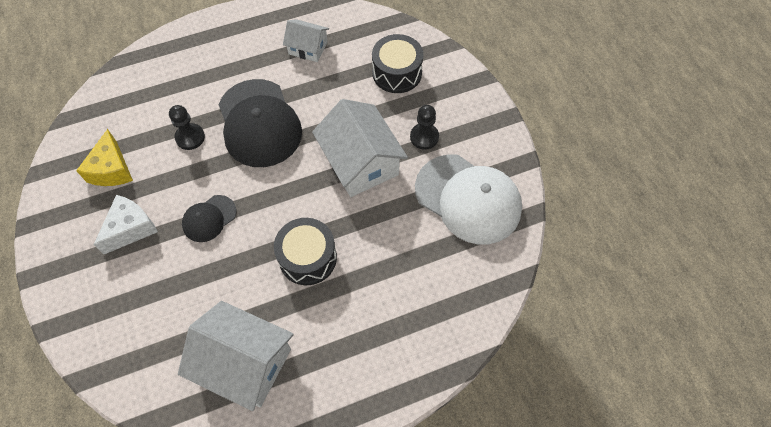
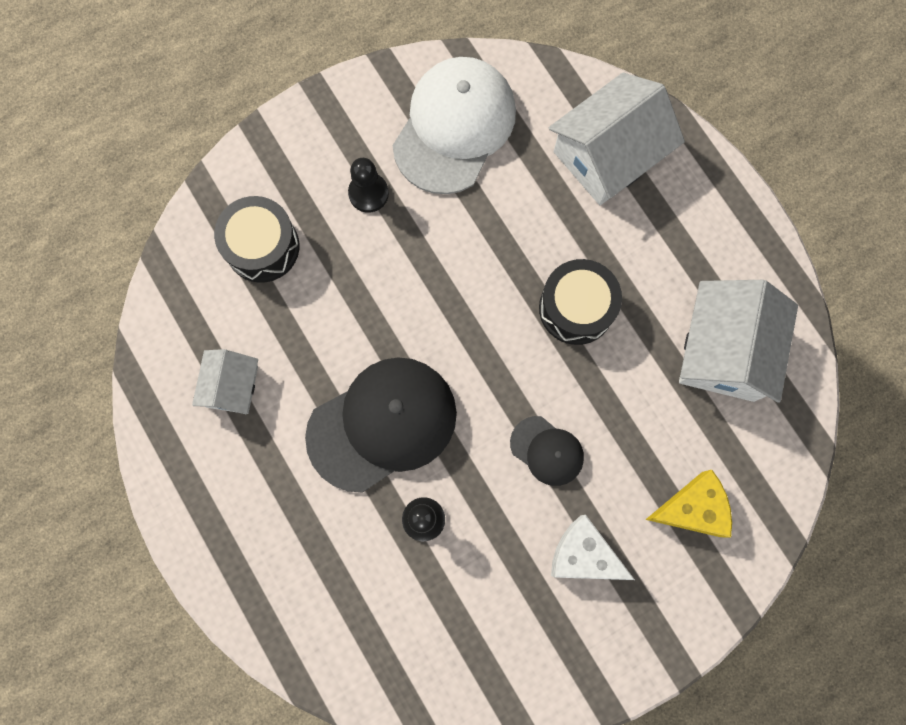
camera: 100 degrees left, 15 degrees up
yellow cheese [76,129,133,186] -> yellow cheese moved to [645,470,732,537]
white house [312,99,408,197] -> white house moved to [549,73,685,205]

